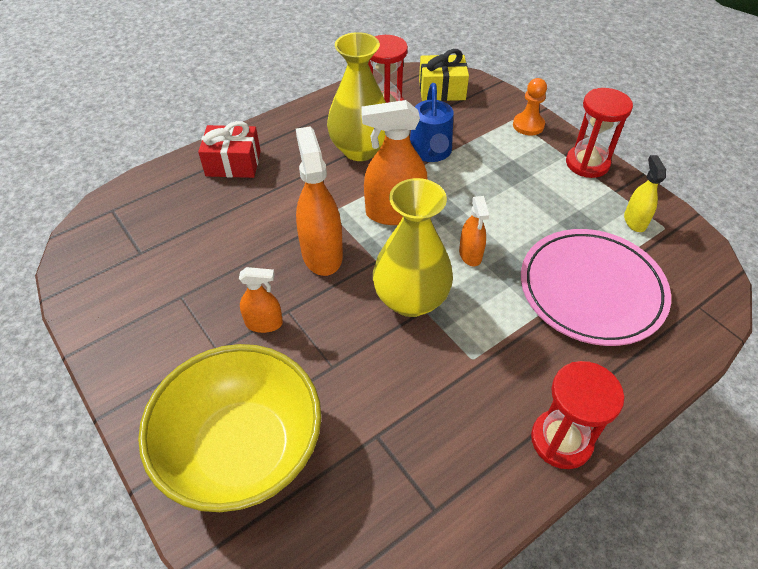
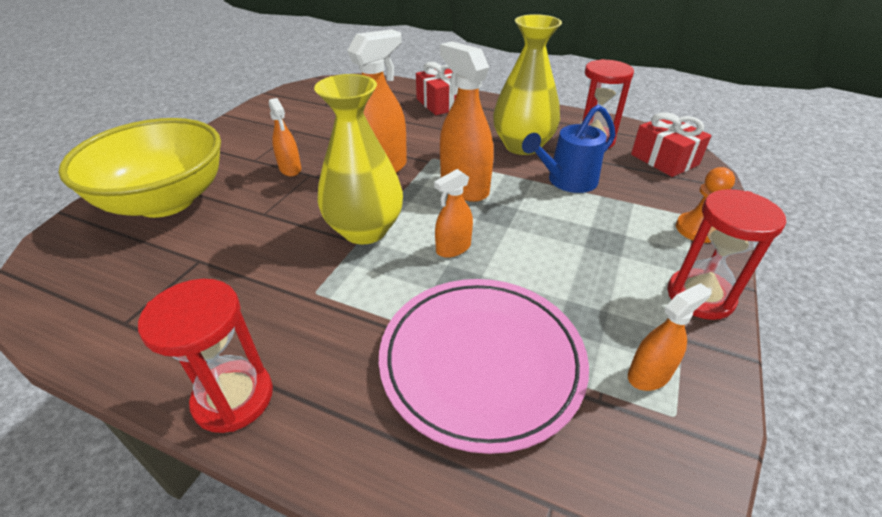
camera: 60 degrees right, 10 degrees down
yellow gift [419,49,469,101] -> red gift [631,112,711,177]
yellow spray bottle [624,155,666,232] -> orange spray bottle [628,283,712,391]

